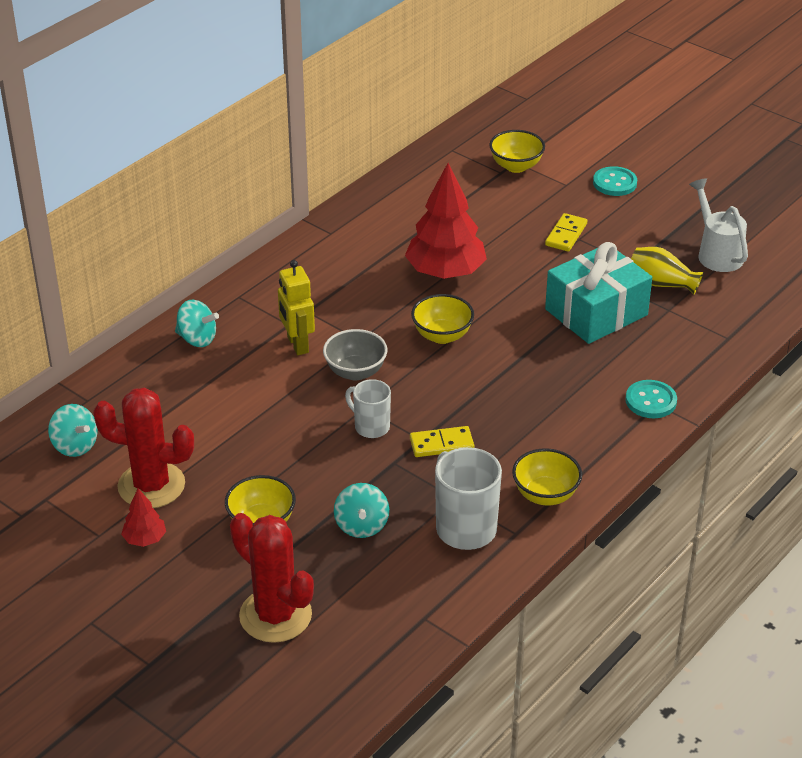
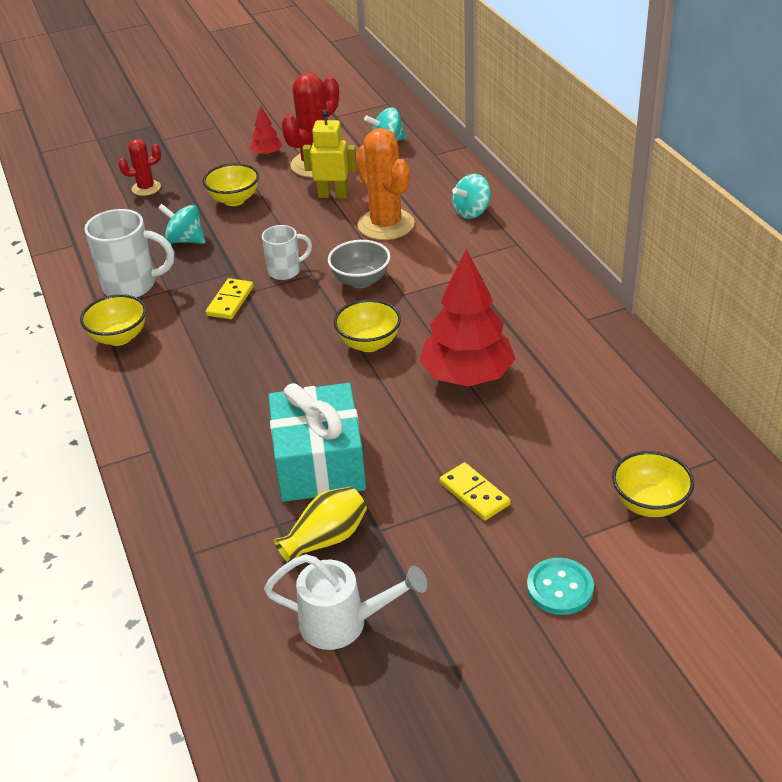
camera: 120 degrees right, 0 degrees up
red cactus [230,513,314,643] -> red cactus [118,139,161,196], size x0.55
yellow robot [278,260,315,355] -> yellow robot moved to [302,110,357,198]
turquoise button [626,380,677,418] -> none
none -> orange cactus [356,128,415,240]

